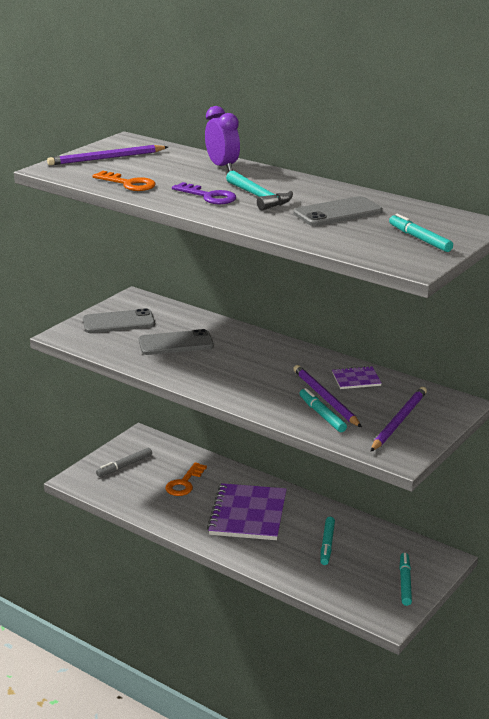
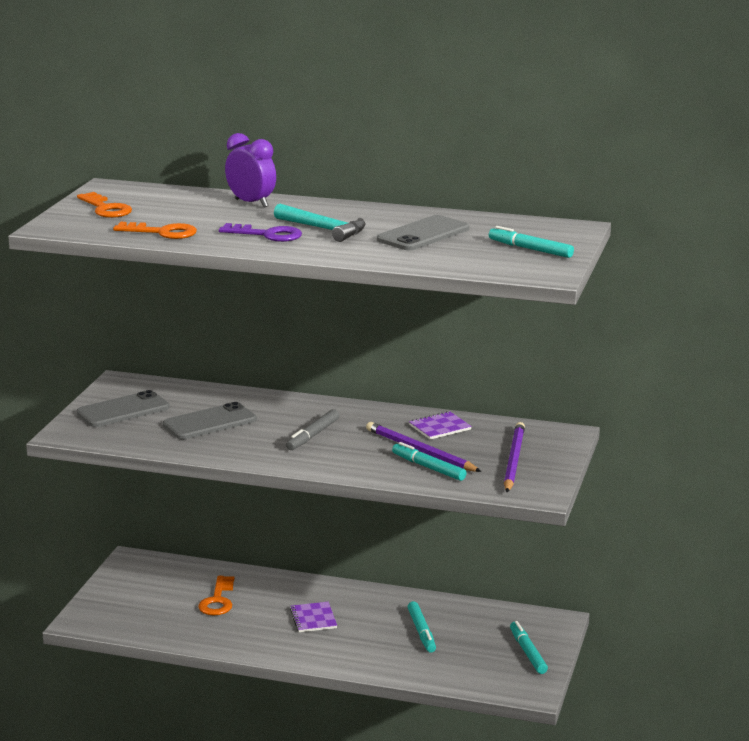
camera: 20 degrees left, 5 degrees down
purple pencil [47,145,168,165] -> orange key [77,192,132,218]
grey marker [96,448,152,477] -> grey marker moved to [286,409,339,450]
purple notebook [207,483,287,540] -> purple notebook [290,602,337,632], size x0.47

